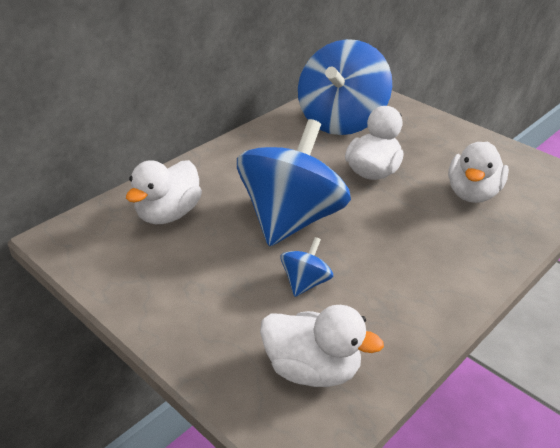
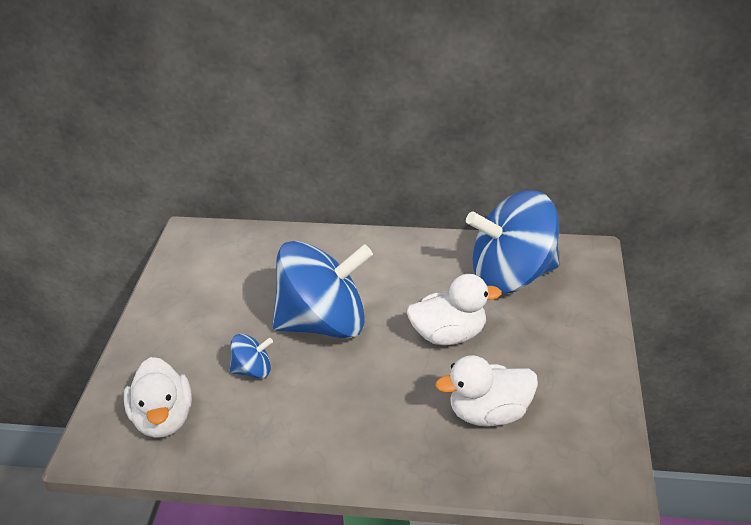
camera: 55 degrees right, 0 degrees up
white duck [126,160,202,224] -> none

